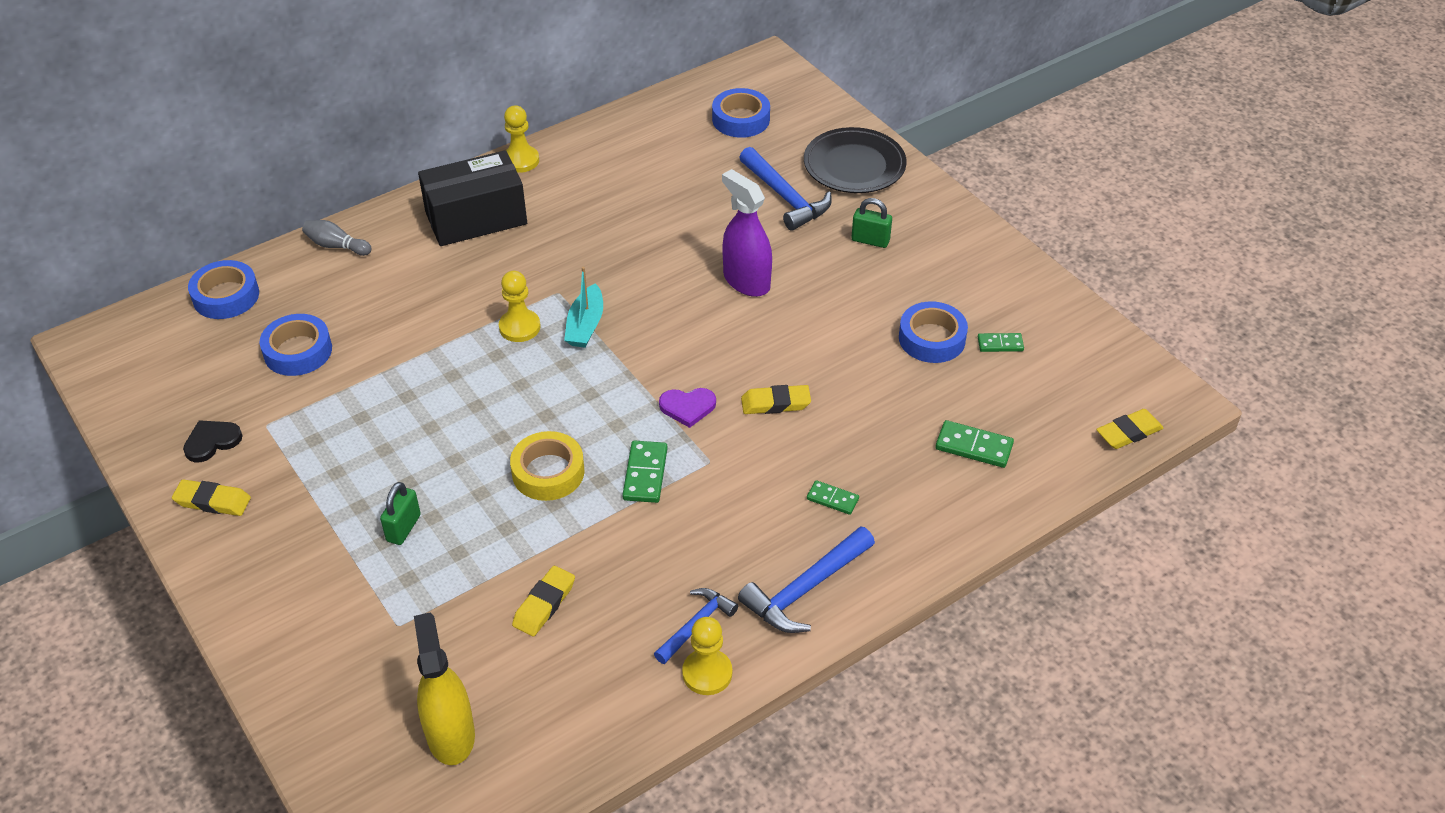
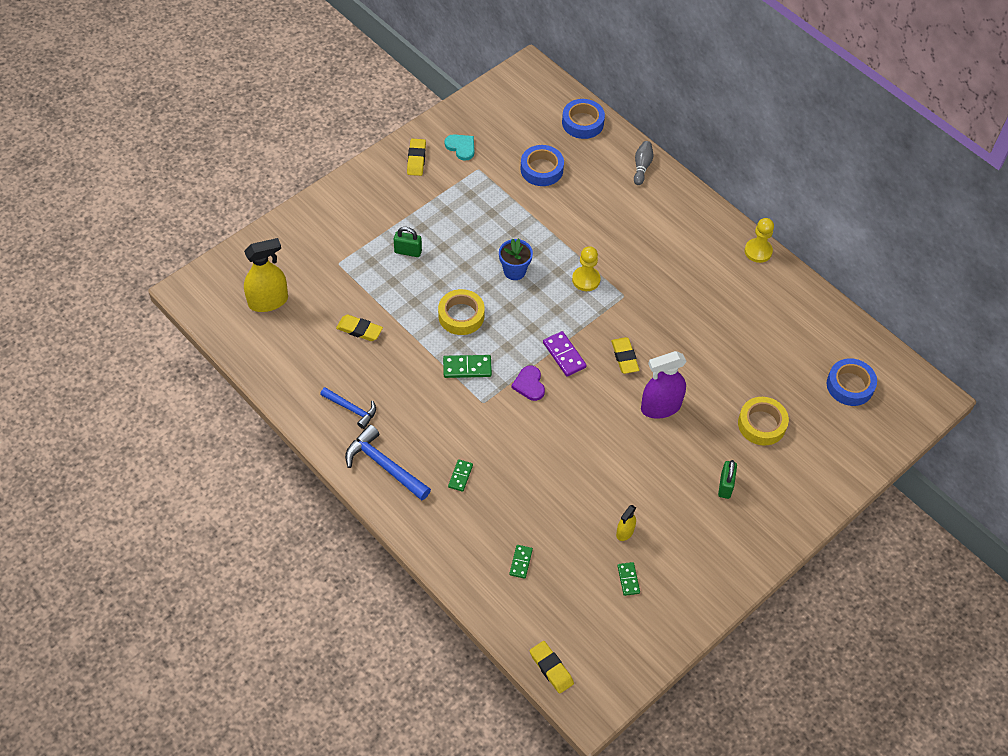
camera: 80 degrees right, 10 degrees up
black heart [183,420,243,462] -> turquoise heart [445,134,474,161]
black box [418,150,527,246] -> none
turquoise boat [564,267,603,348] -> none
yellow pawn [682,617,732,695] -> none
purple spray bottle [722,169,772,297] -> purple spray bottle turned 150 degrees counterclockwise [641,351,687,419]
blue hammer [739,147,832,231] -> yellow tape [738,397,789,446]
yellow eraser [741,385,811,414] -> yellow eraser moved to [611,337,639,374]
black plate [804,127,907,193] -> none
blue tape [899,302,968,363] -> yellow spray bottle [616,505,636,541]
green domino [935,420,1014,468] -> green domino [510,545,533,579], size x0.65
none -> blue flower pot [499,238,533,280]
none -> purple domino [543,331,587,376]

